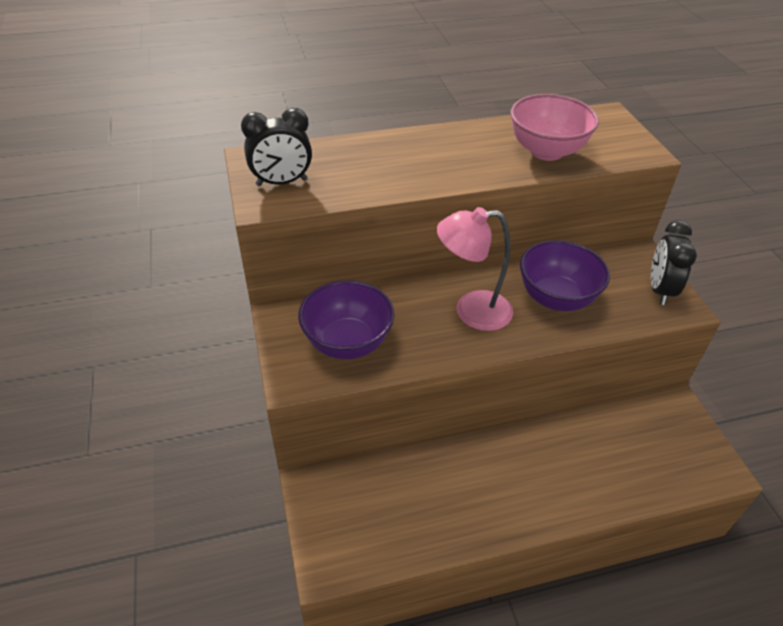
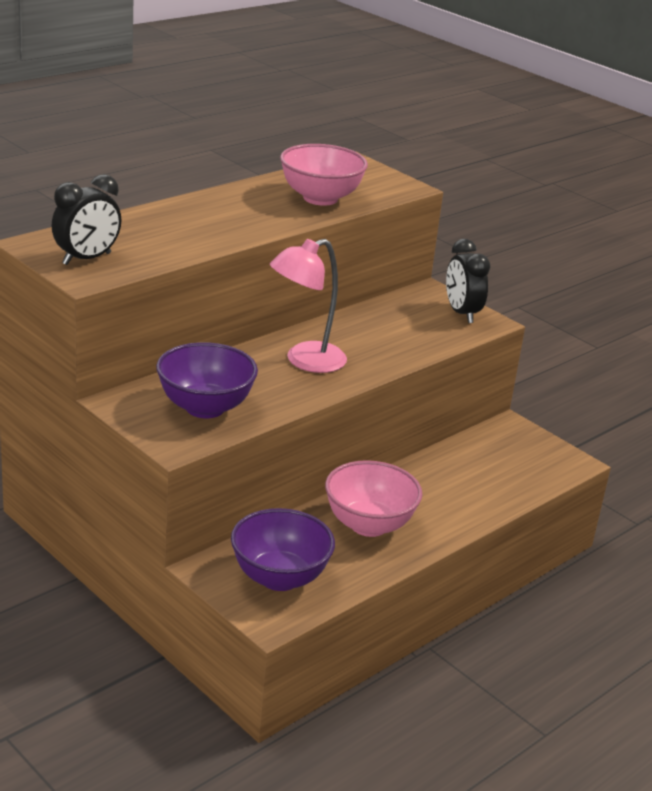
camera: 30 degrees left, 15 degrees down
purple bowl [520,240,610,311] -> purple bowl moved to [231,508,335,591]
none -> pink bowl [325,460,423,537]

